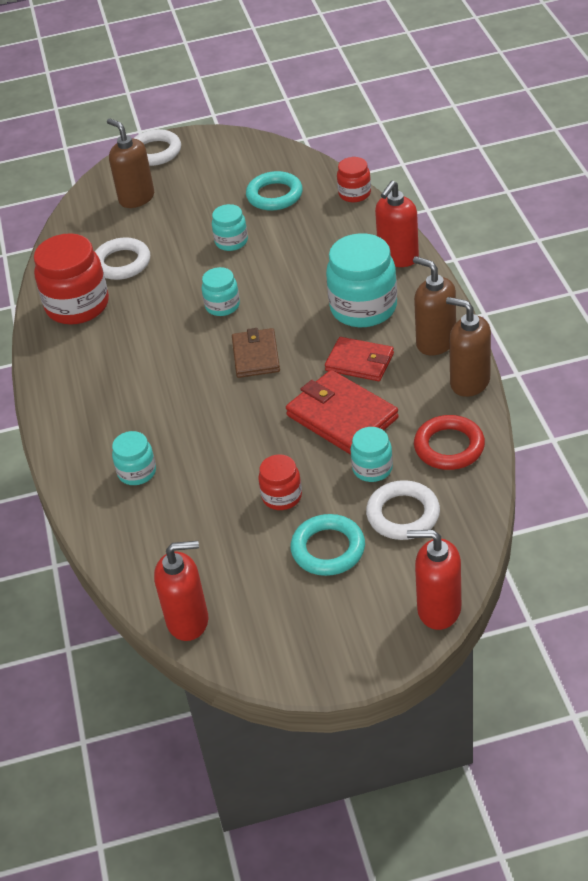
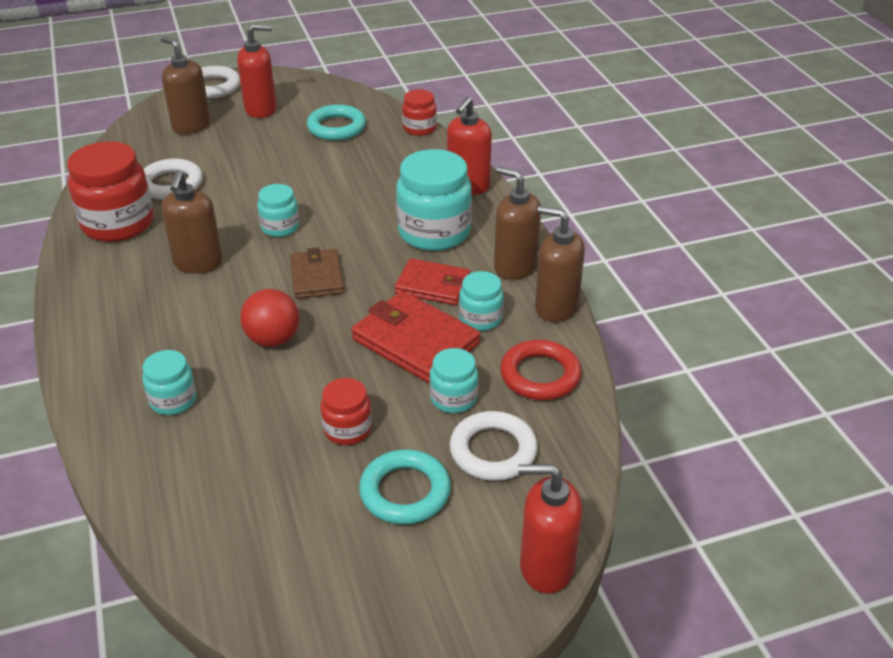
camera: 10 degrees left, 5 degrees down
red soap dispenser [154,541,208,641] -> red soap dispenser moved to [237,24,276,118]
turquoise jar [212,204,248,251] -> turquoise jar moved to [459,271,504,331]
none -> brown soap dispenser [161,170,223,273]
none -> red ball [240,289,299,347]

